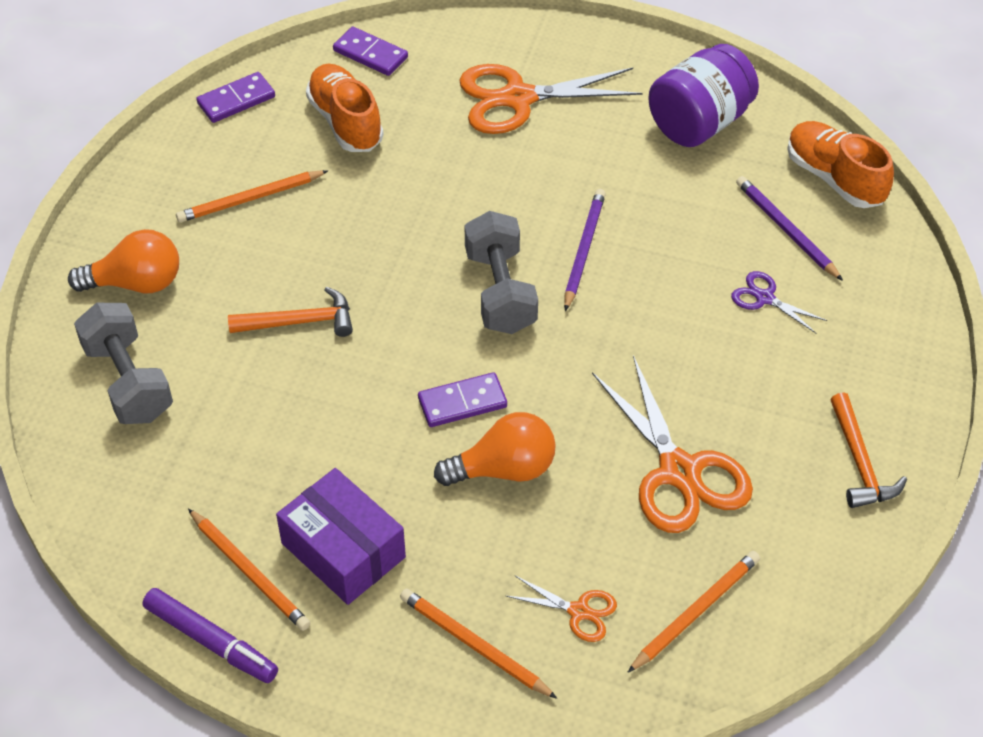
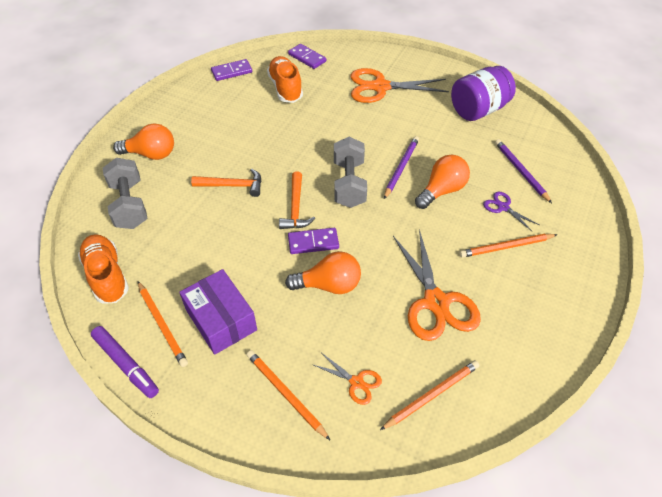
camera: 10 degrees right, 0 degrees up
orange pencil [176,170,329,222] -> orange pencil moved to [459,234,558,258]
orange shoe [787,121,894,208] -> orange shoe moved to [78,234,129,304]
orange hammer [830,392,907,508] -> orange hammer moved to [279,172,315,229]
none -> orange light bulb [415,155,470,209]

